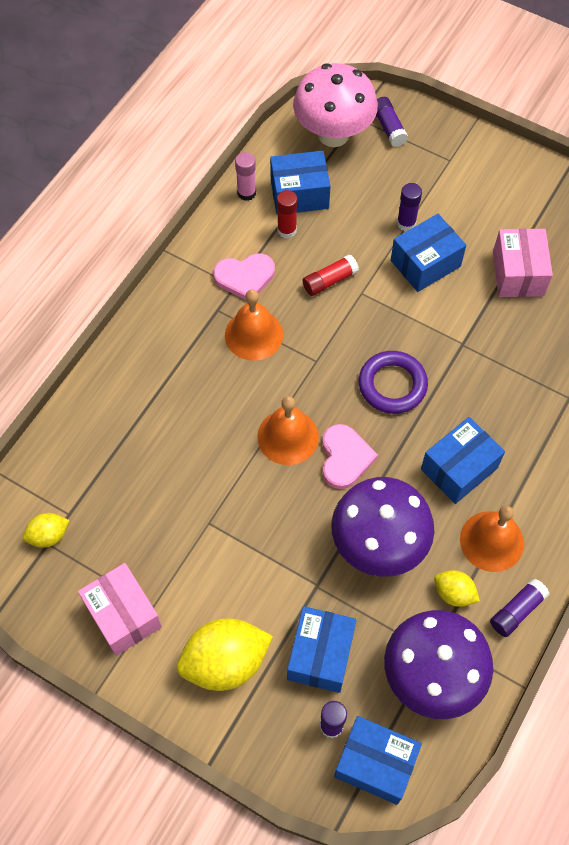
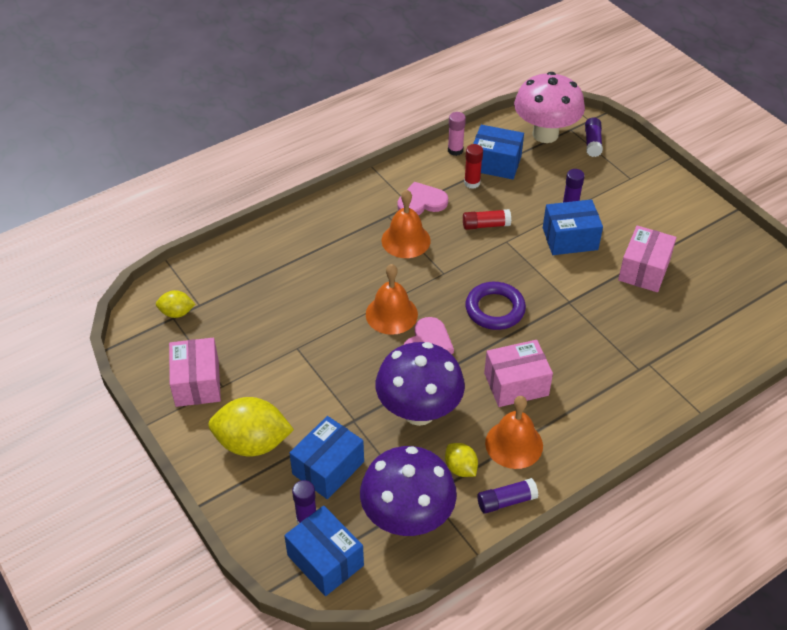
camera: 25 degrees right, 15 degrees down
pink heart [213,253,275,300] -> pink heart turned 150 degrees clockwise [397,182,448,215]
blue box [421,417,505,504] -> pink box [484,340,553,407]

